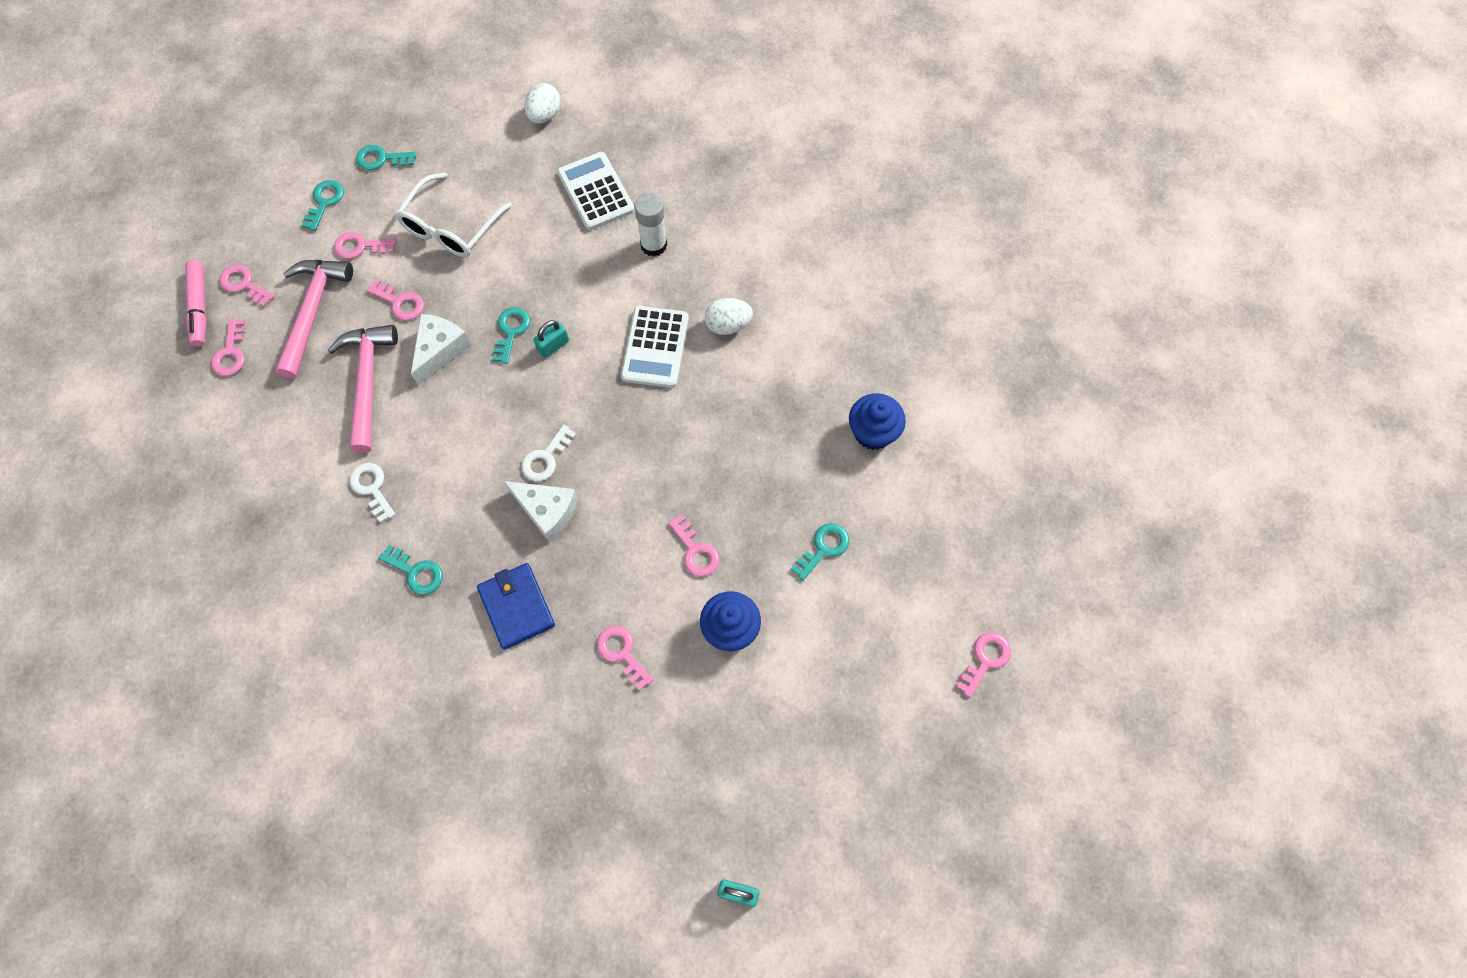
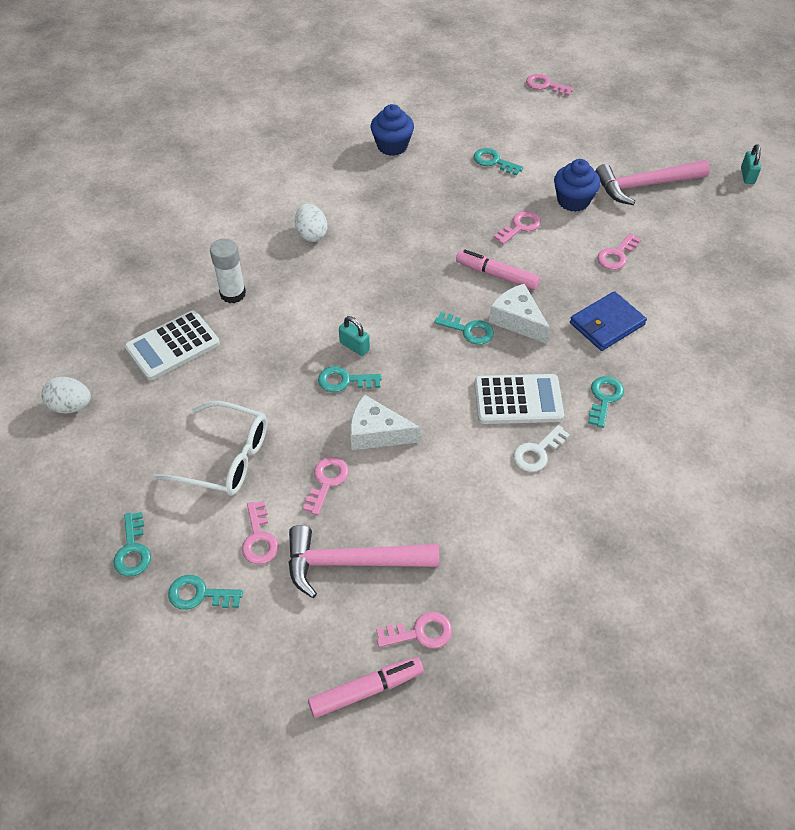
camera: 100 degrees left, 15 degrees down
pink key [219,264,275,307] -> none
pink hammer [328,325,398,453] -> pink hammer moved to [595,160,710,205]
white cheese [504,481,578,543] -> white cheese turned 60 degrees counterclockwise [489,284,550,344]
white key [521,425,576,481] -> turquoise key [434,312,494,345]
white calculator [621,306,689,388] -> white calculator moved to [474,374,564,424]
none -> pink marker [456,250,540,290]

